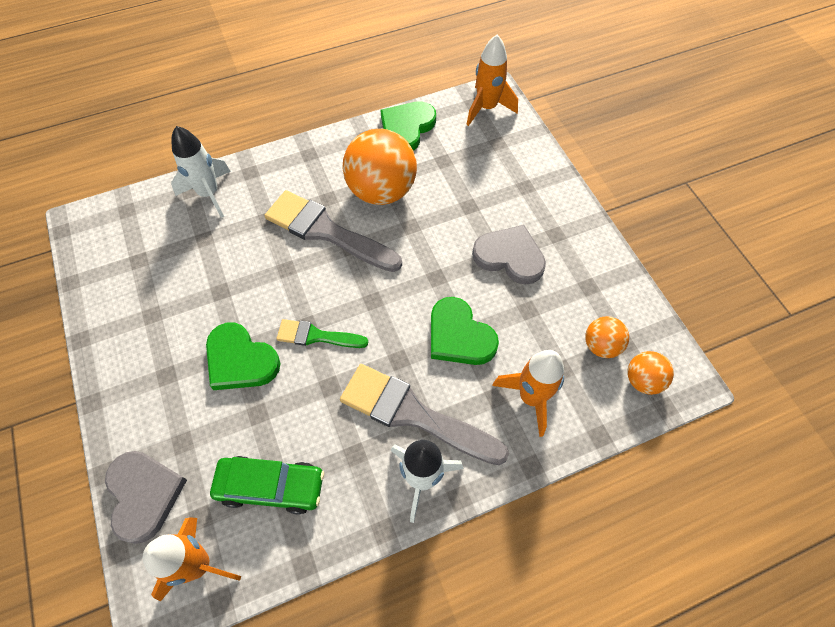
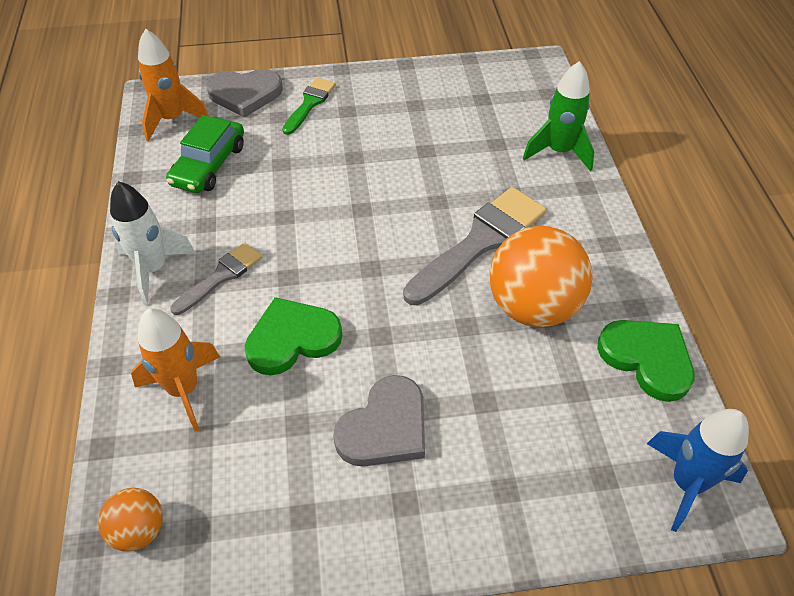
camera: 105 degrees right, 10 degrees down
white rocket [171,126,231,218] -> green rocket [523,61,594,171]
green heart [206,322,280,390] -> none
green brush [276,319,368,348] -> green brush moved to [282,78,336,135]
grey brush [340,364,509,465] -> grey brush [170,242,262,315], size x0.56
orange rocket [466,35,518,126] -> blue rocket [647,409,749,532]
orange ball [585,316,629,358] -> none

